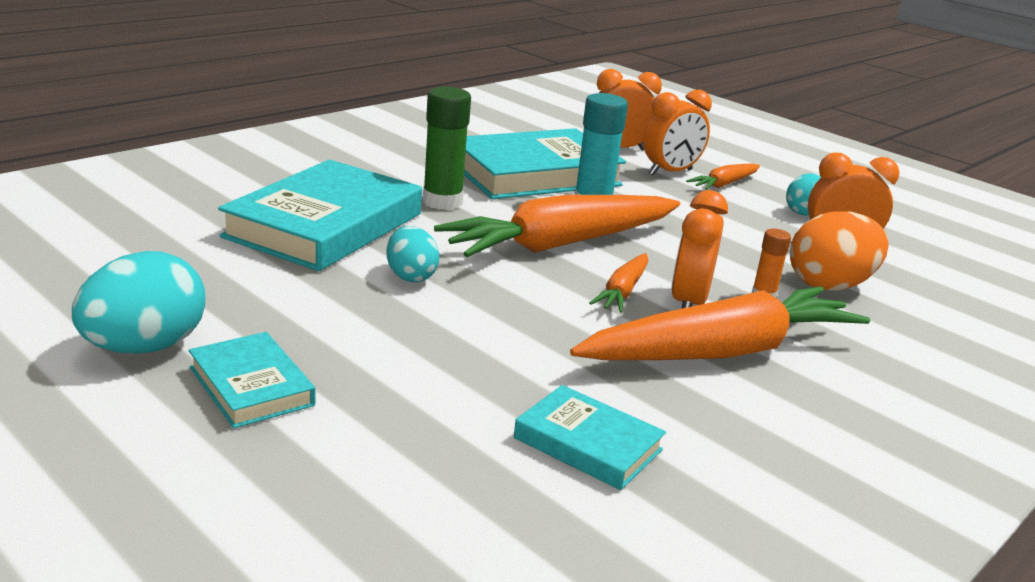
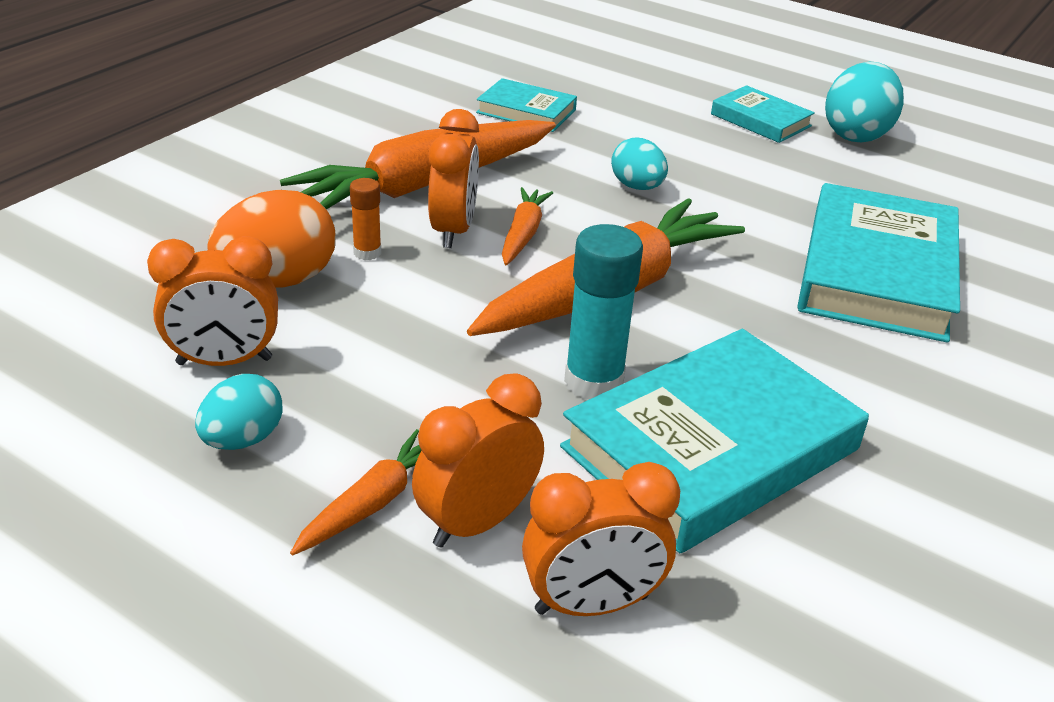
camera: 170 degrees right, 10 degrees up
turquoise egg [386,226,439,282] -> turquoise egg moved to [611,137,668,190]
green glue stick [423,87,471,210] -> none

